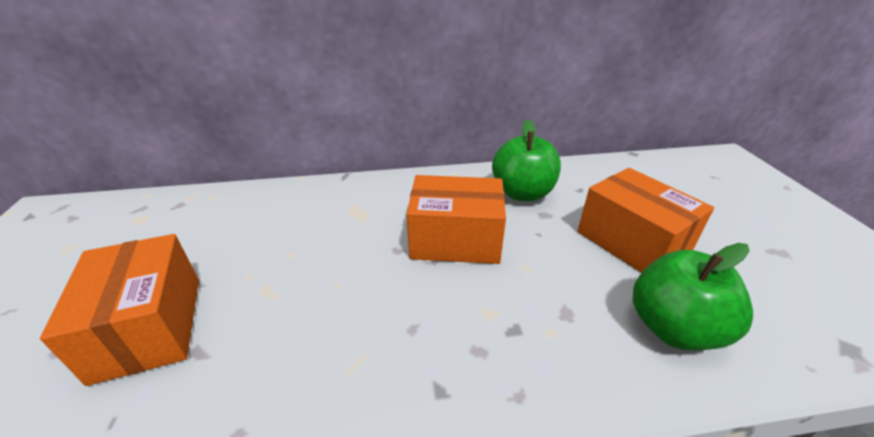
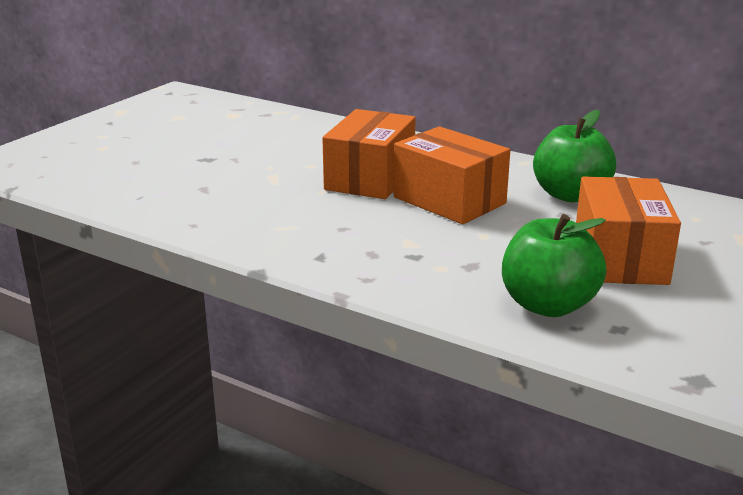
camera: 40 degrees right, 10 degrees down
orange box [40,234,199,386] -> orange box moved to [322,109,416,199]

